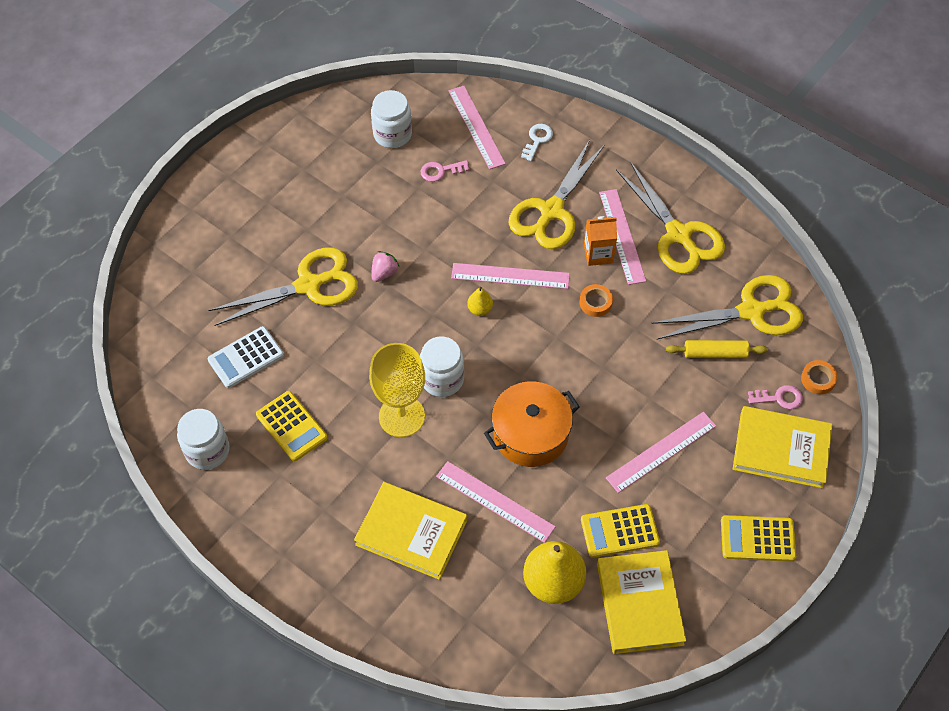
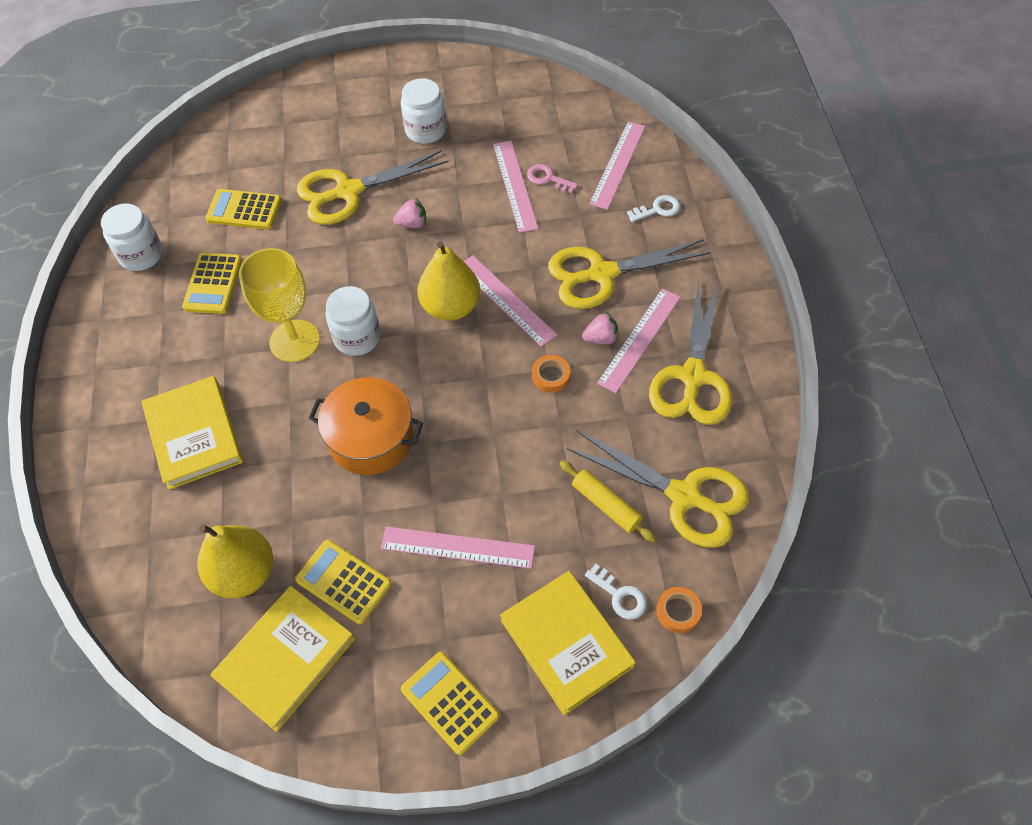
camera: 45 degrees right, 0 degrees up
yellow scissors [208,247,358,326] -> yellow scissors turned 135 degrees clockwise [297,150,449,225]
white calculator [208,326,284,388] -> yellow calculator [205,189,282,230]
white jar [371,90,412,148] -> white jar moved to [401,78,446,144]
pink ruler [436,461,556,543] -> pink ruler moved to [493,141,539,233]
yellow pear [467,287,493,316] -> yellow pear [417,241,480,321], size x2.17
orange carton [584,216,617,266] -> pink strawberry [582,312,618,344]
pink key [748,385,803,409] -> white key [585,564,647,619]

